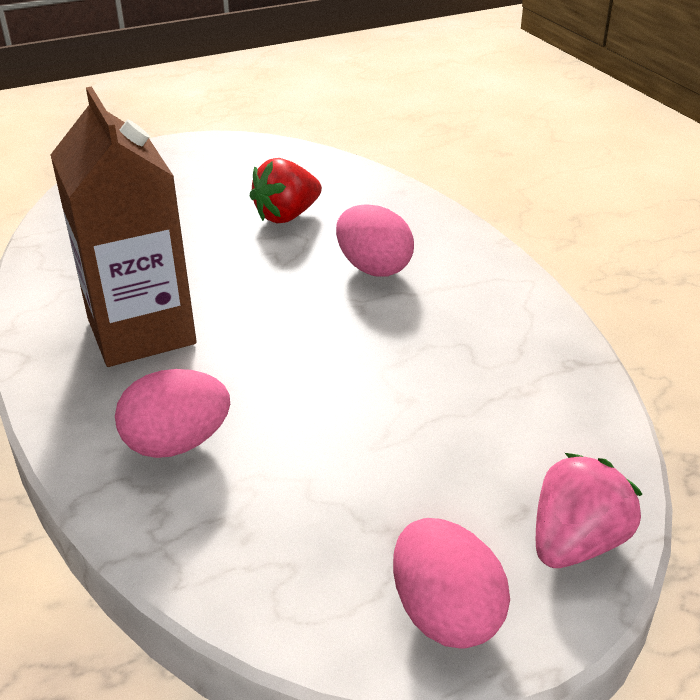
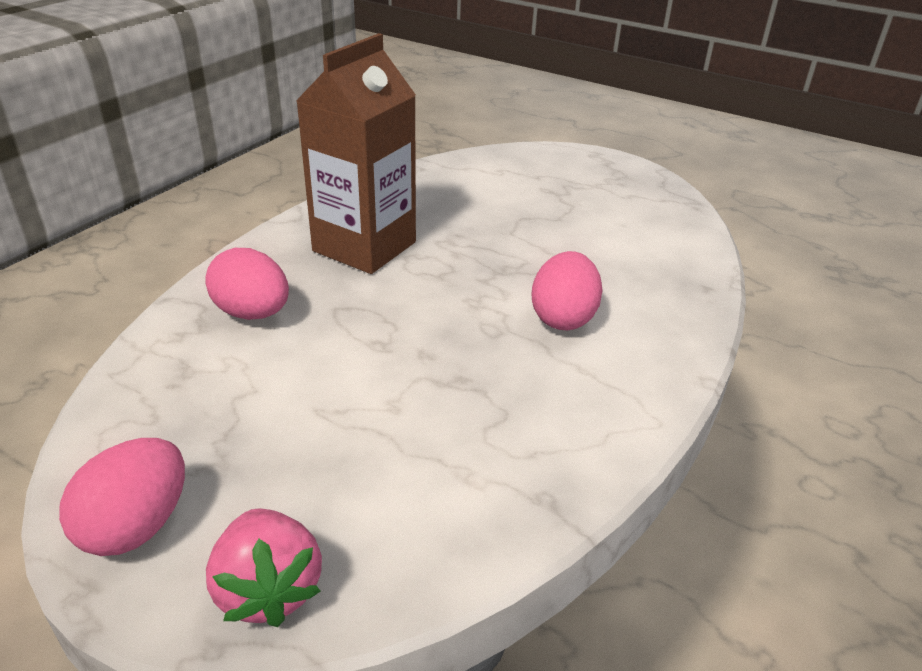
camera: 55 degrees right, 0 degrees up
red strawberry [250,158,322,223] -> none
pink strawberry [536,453,642,568] -> pink strawberry turned 60 degrees clockwise [206,508,322,627]

